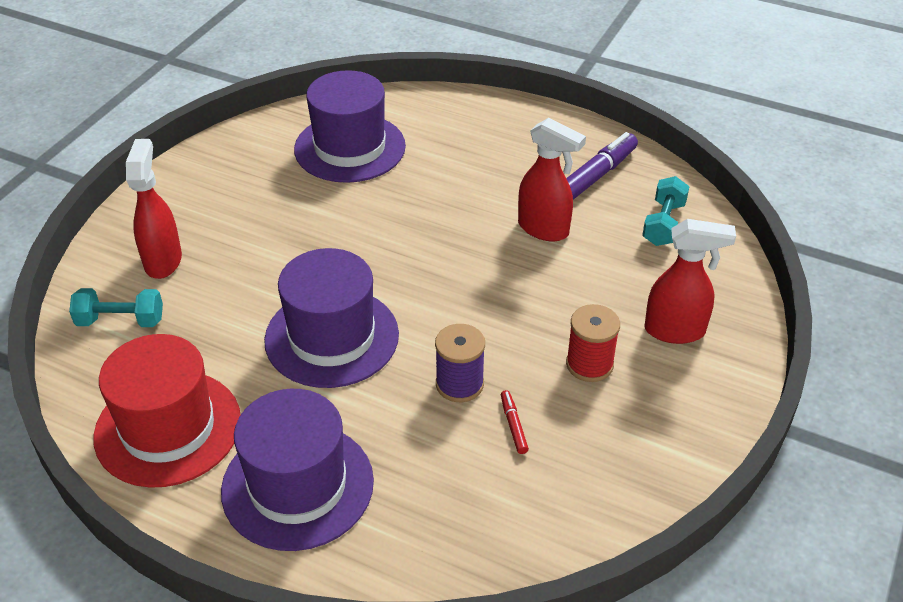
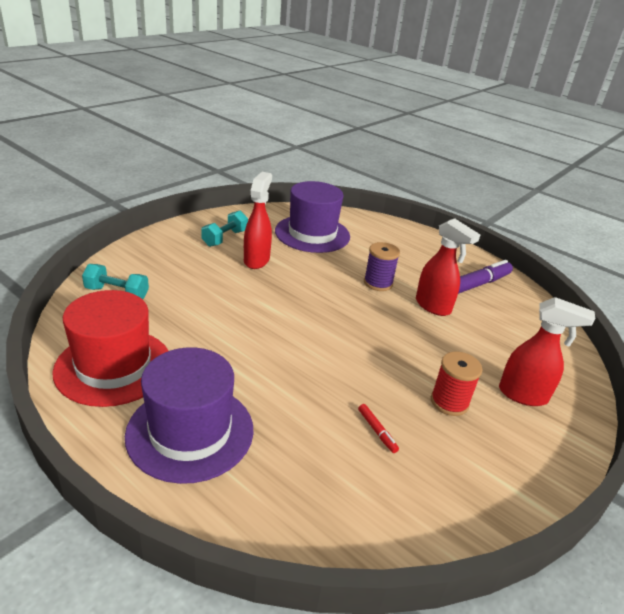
camera: 10 degrees right, 10 degrees down
red spray bottle [126,139,182,279] -> red spray bottle moved to [244,172,272,269]
purple hat [264,248,399,388] -> none
purple spool [435,324,485,402] -> purple spool moved to [364,242,400,291]
red marker [501,390,529,454] -> red marker turned 150 degrees clockwise [358,404,399,453]
turquoise dumbbell [642,176,690,246] -> turquoise dumbbell moved to [201,211,248,247]

